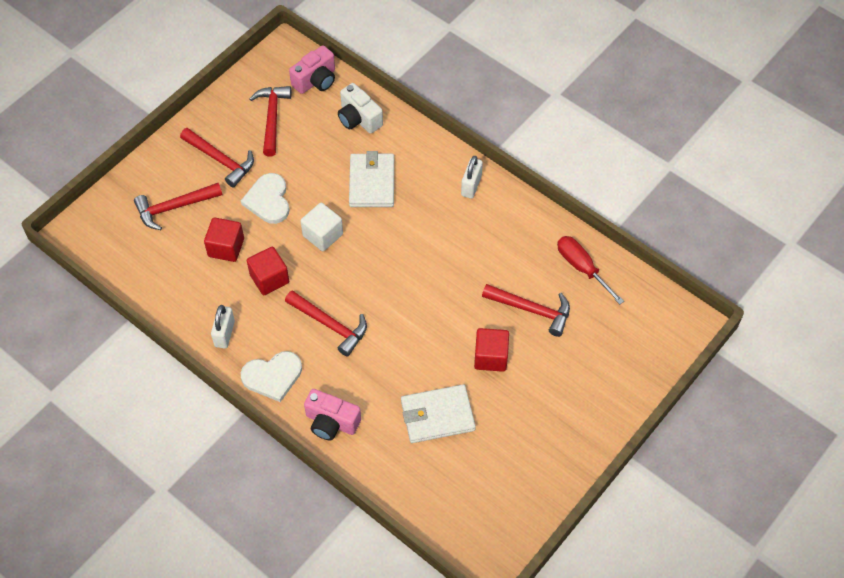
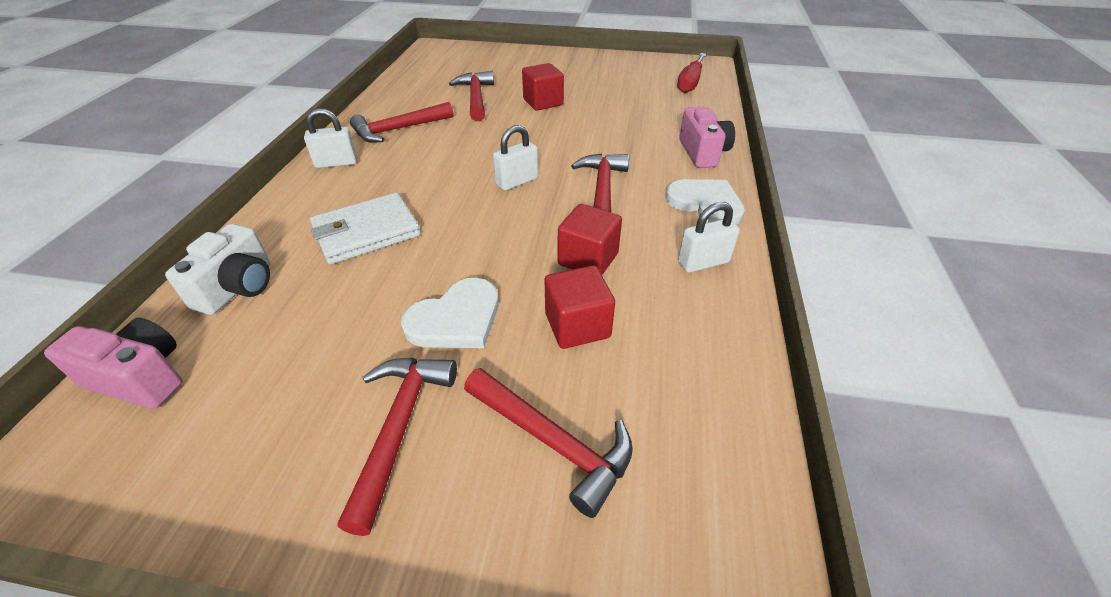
camera: 120 degrees left, 15 degrees down
red hammer [249,86,292,156] -> red hammer moved to [350,102,454,143]
white cube [301,203,343,251] -> none
white wallet [401,384,476,443] -> none
red screwdriver [557,236,624,305] -> red screwdriver moved to [677,53,706,93]
none -> white padlock [493,125,538,191]

